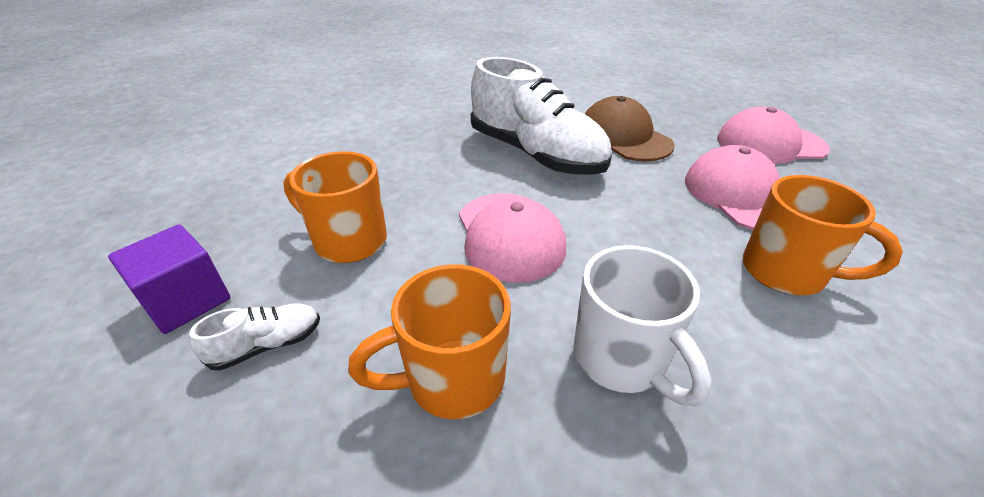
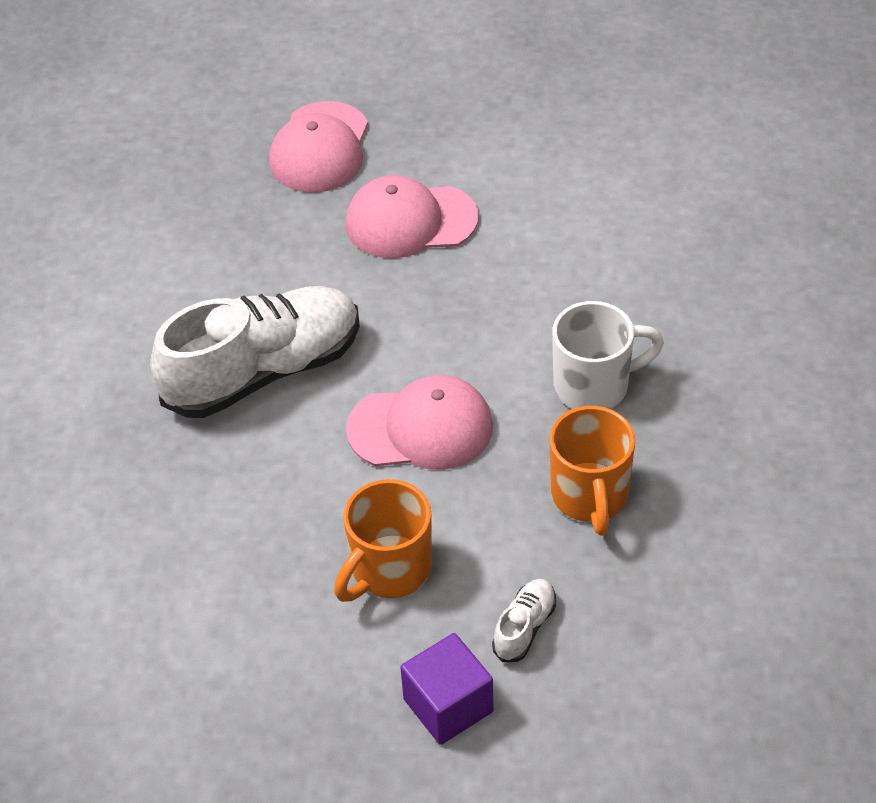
camera: 75 degrees left, 10 degrees up
white shoe [189,304,320,370] -> white shoe turned 45 degrees clockwise [492,579,556,662]
brown cap [585,96,675,161] -> none
orange mug [743,175,903,295] -> none

